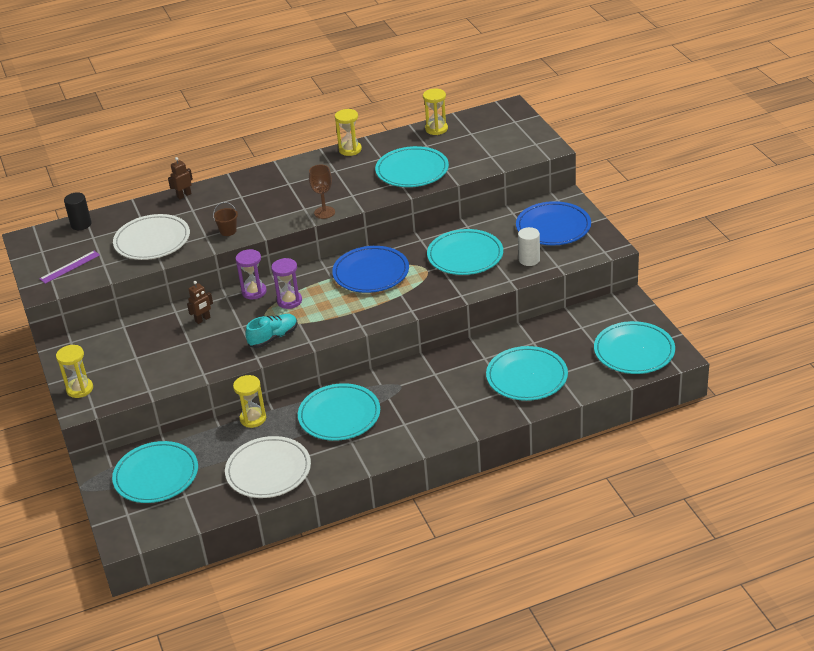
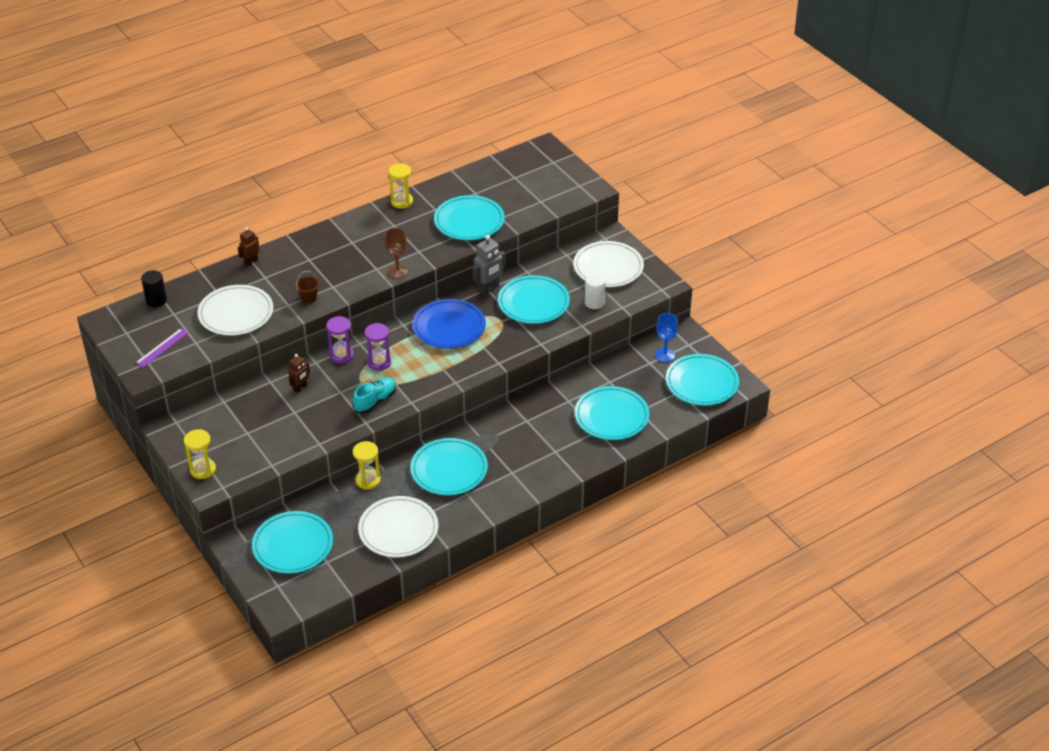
camera: 15 degrees left, 5 degrees up
yellow hourglass [423,88,448,135] -> none
blue plate [516,201,591,245] -> white plate [573,241,644,287]
none -> grey robot [473,235,506,295]
none -> blue goblet [655,313,678,362]

